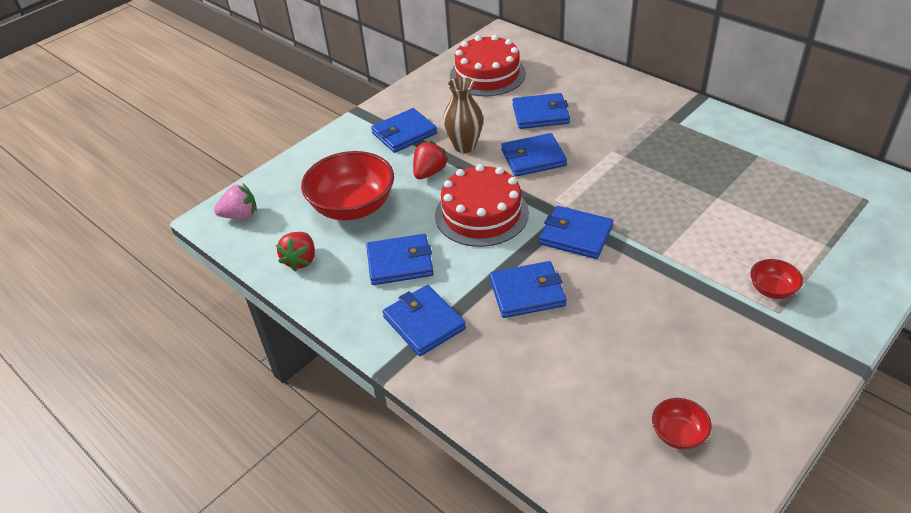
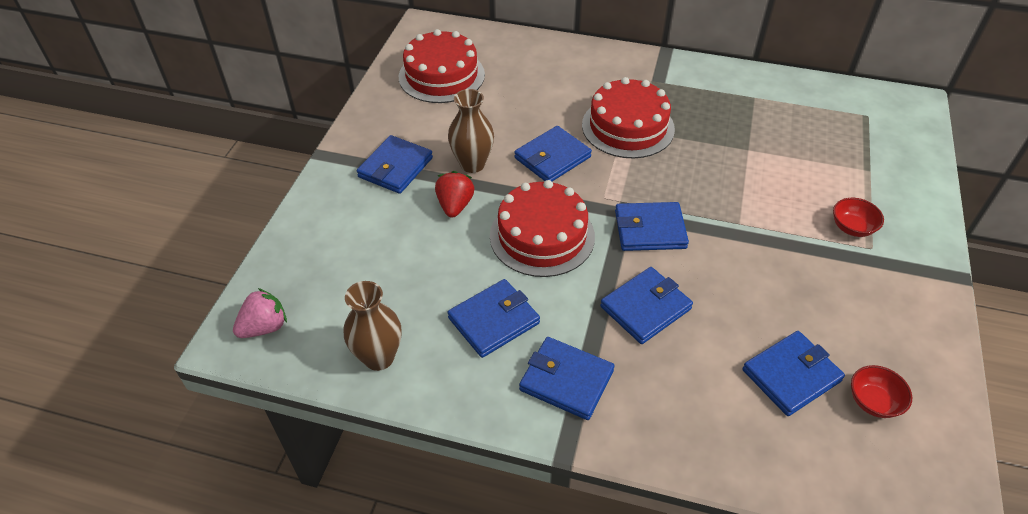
camera: 30 degrees left, 5 degrees up
red strawberry [276,232,315,272] -> brown vase [344,281,402,371]
red bowl [301,151,394,220] -> none
blue wallet [512,93,570,129] -> blue wallet moved to [742,331,845,416]
none -> red cake [582,77,675,158]

